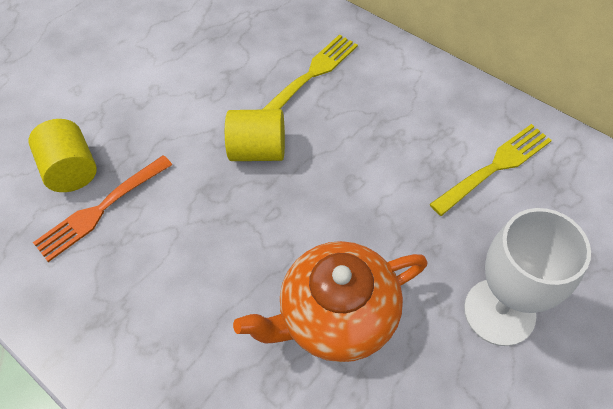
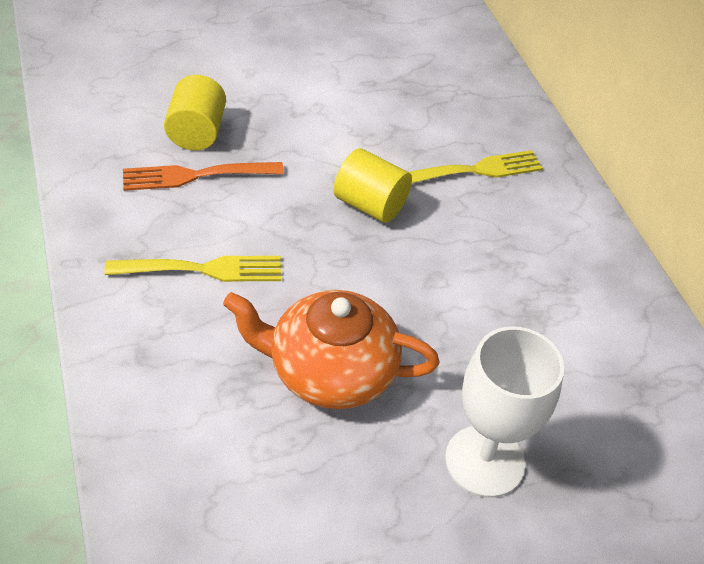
camera: 25 degrees right, 10 degrees down
yellow fork [429,124,552,216] -> yellow fork moved to [104,256,281,282]

